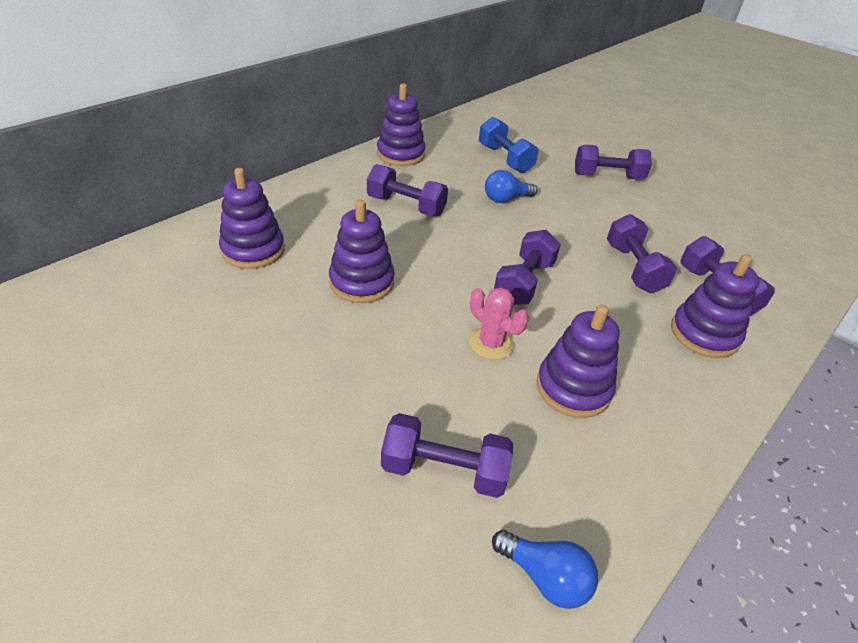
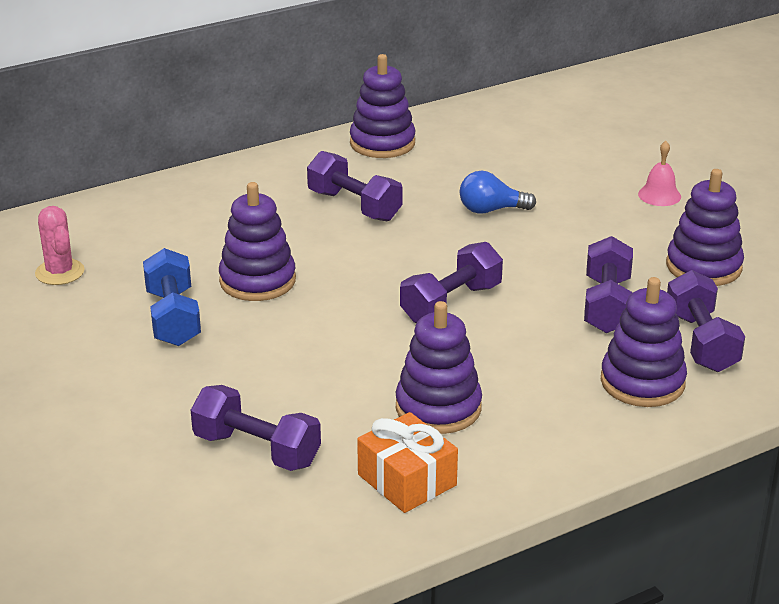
camera: 20 degrees right, 10 degrees down
purple stacking toy [219,168,285,269] -> purple stacking toy moved to [666,169,744,286]
pink cactus [469,287,529,360] -> pink cactus moved to [35,206,84,285]
blue dumbbell [479,117,539,173] -> blue dumbbell moved to [143,248,201,346]
blue light bulb [492,530,598,609] -> none
purple dumbbell [575,145,652,179] -> pink bell [638,141,681,206]
none -> orange gift [357,412,458,513]

